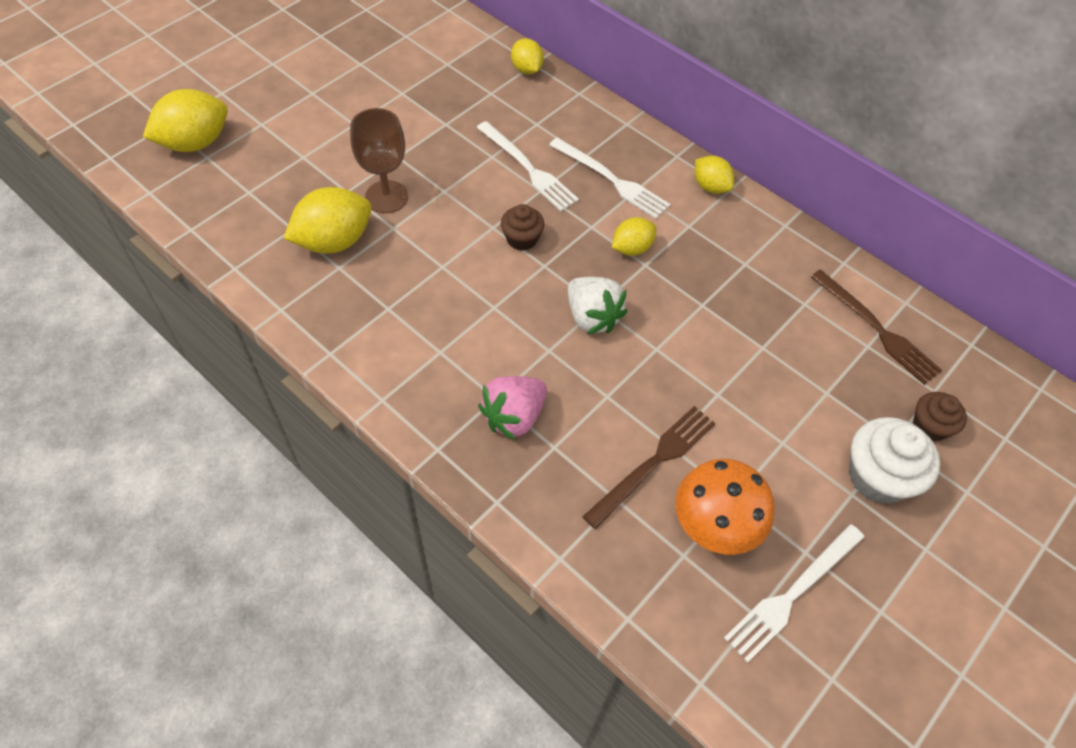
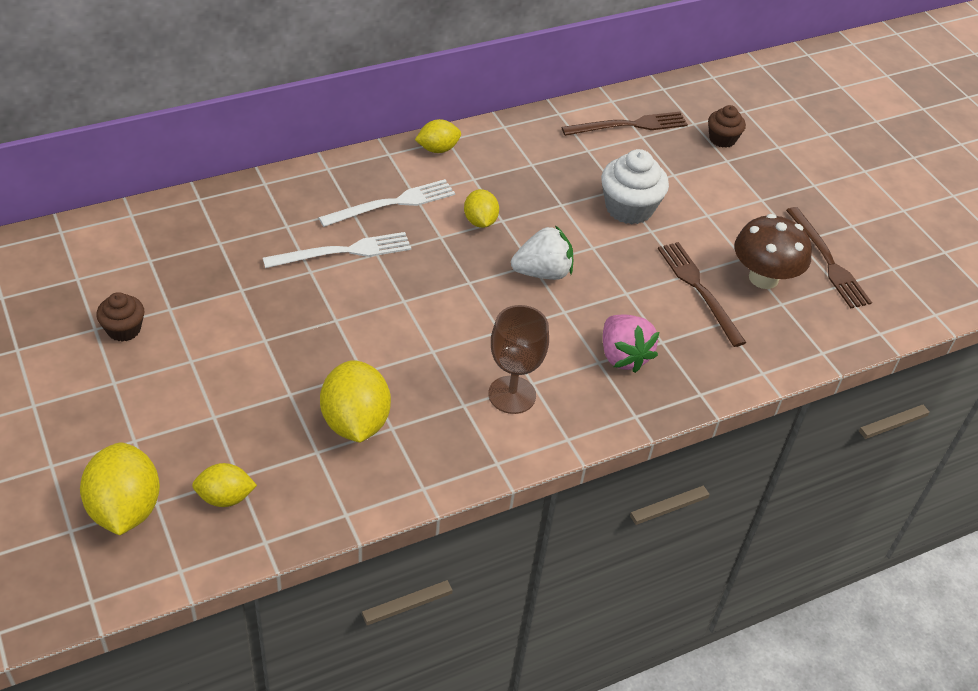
camera: 70 degrees left, 10 degrees down
brown goblet [350,108,408,213] -> brown goblet moved to [488,305,549,414]
brown cupcake [501,204,544,251] -> brown cupcake moved to [97,292,144,342]
yellow lemon [511,38,544,74] -> yellow lemon moved to [192,463,257,507]
orange mushroom [675,459,775,555] -> brown mushroom [734,214,812,289]
white fork [724,524,864,663] -> brown fork [786,207,872,308]
white cupcake [849,417,940,504] -> white cupcake moved to [601,149,669,224]

